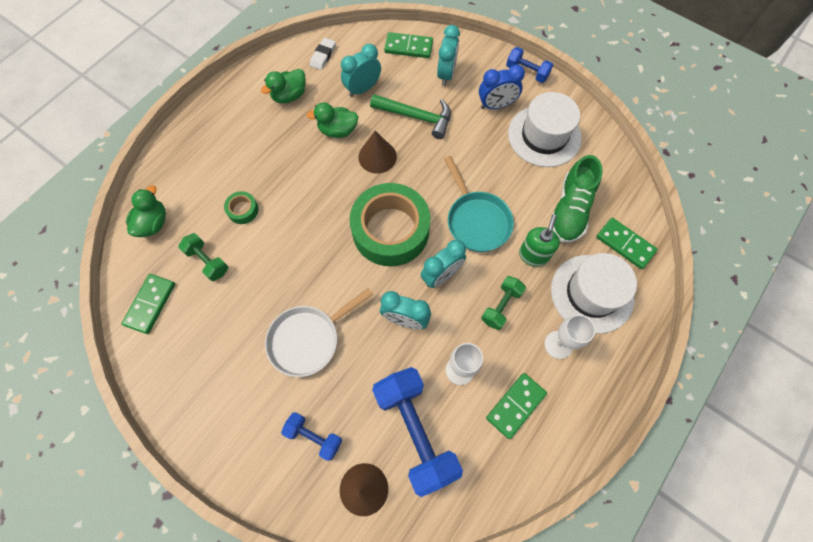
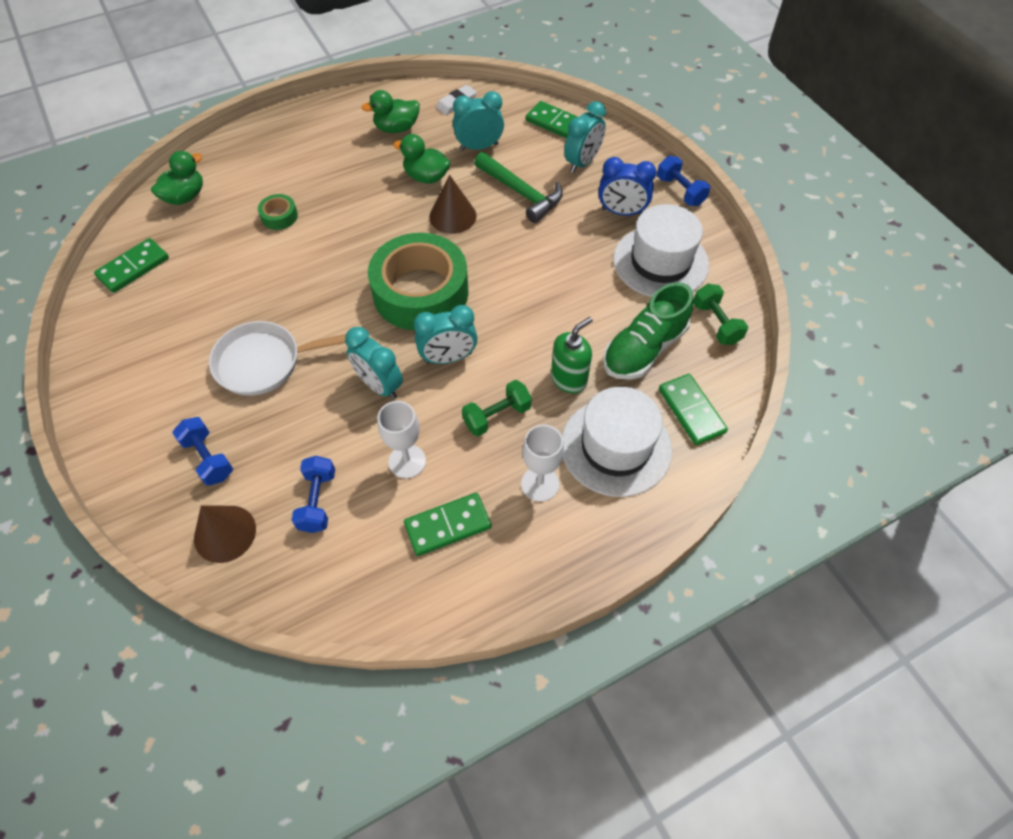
camera: 25 degrees right, 10 degrees down
green dumbbell [178,233,228,281] -> green dumbbell moved to [694,284,748,345]
blue dumbbell [372,367,463,497] -> blue dumbbell [291,456,335,533], size x0.51
turquoise pan [444,156,514,252] -> none

